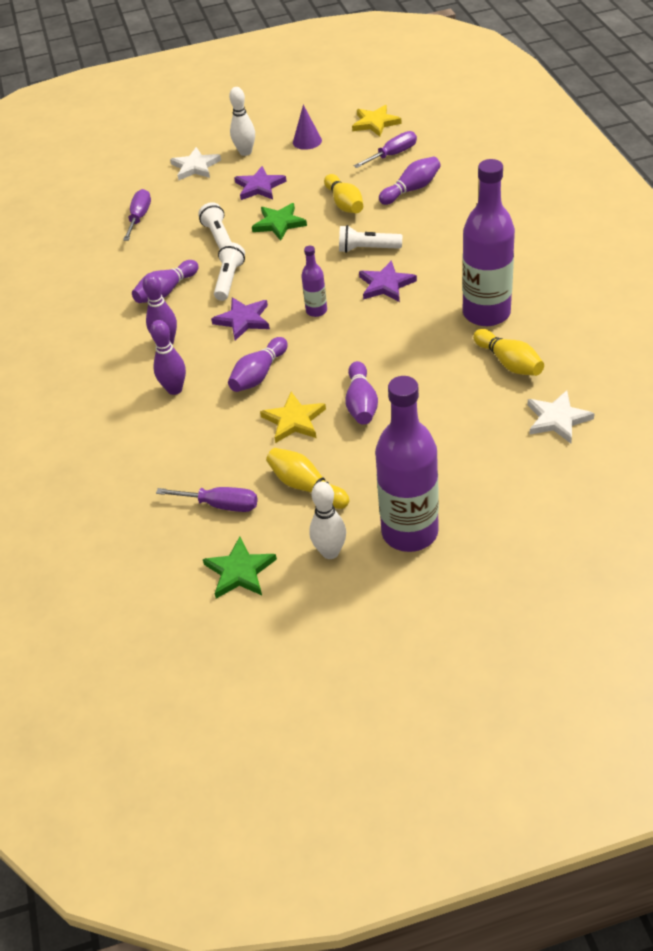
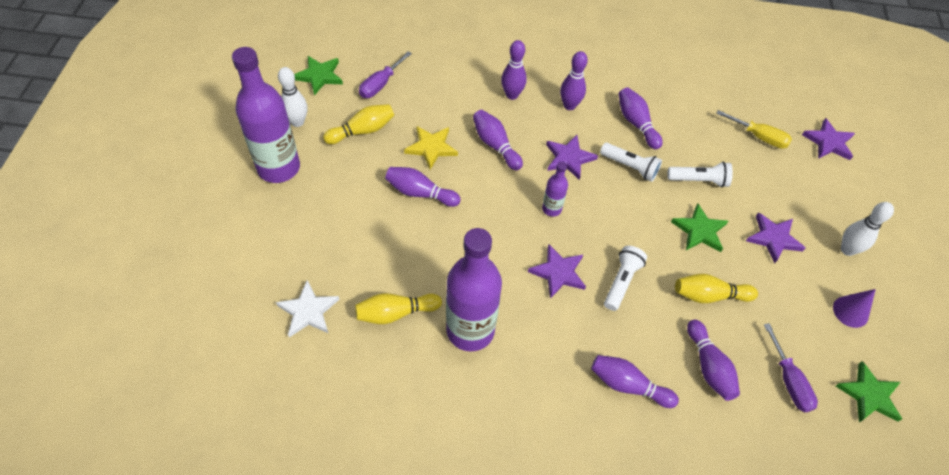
camera: 105 degrees right, 10 degrees up
purple screwdriver [123,189,151,241] -> yellow screwdriver [716,110,792,149]
white star [170,147,221,180] -> none
yellow star [352,105,402,137] -> green star [836,361,902,422]
none -> purple bowling pin [591,355,679,408]
none -> purple star [802,118,855,160]

